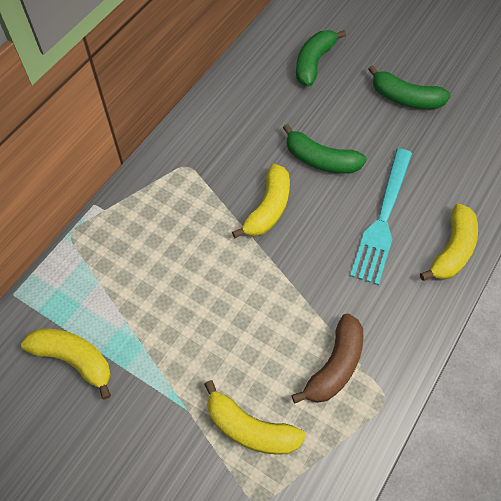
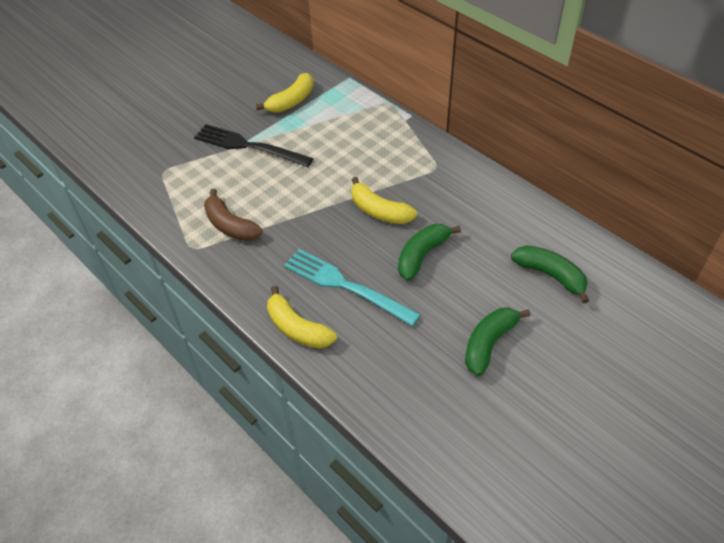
camera: 105 degrees right, 10 degrees down
yellow banana [204,380,306,455] -> none
none -> black fork [194,124,313,167]

